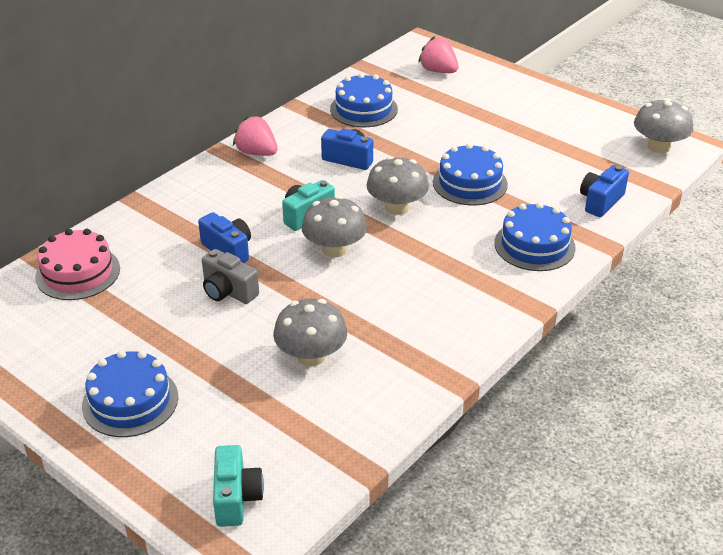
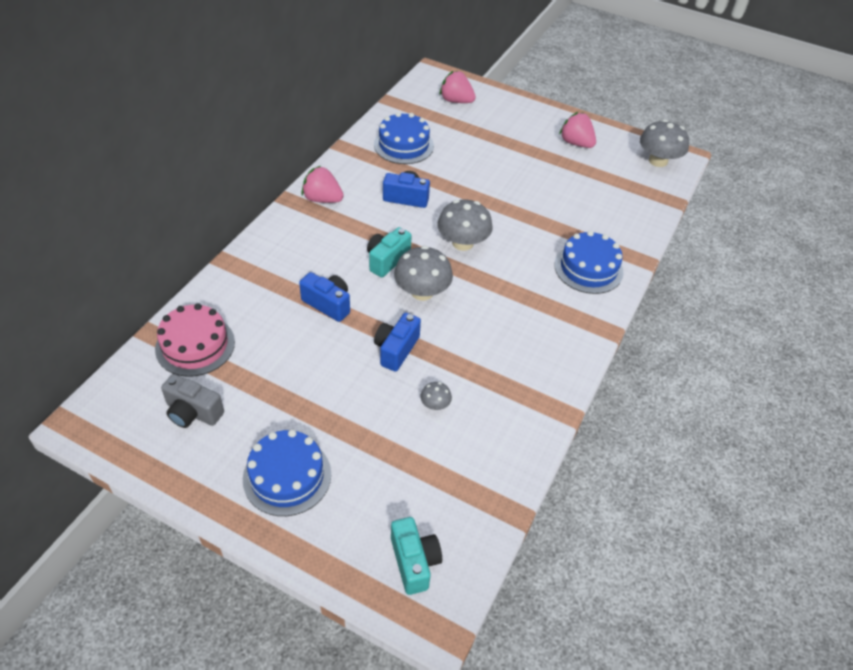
camera: 15 degrees left, 10 degrees up
grey camera [202,249,259,304] -> grey camera moved to [161,374,224,428]
grey mushroom [273,299,347,366] -> grey mushroom [420,382,452,410], size x0.48
blue cake [433,143,508,205] -> none
blue camera [580,165,629,217] -> blue camera moved to [374,313,421,372]
none -> pink strawberry [559,112,596,148]

